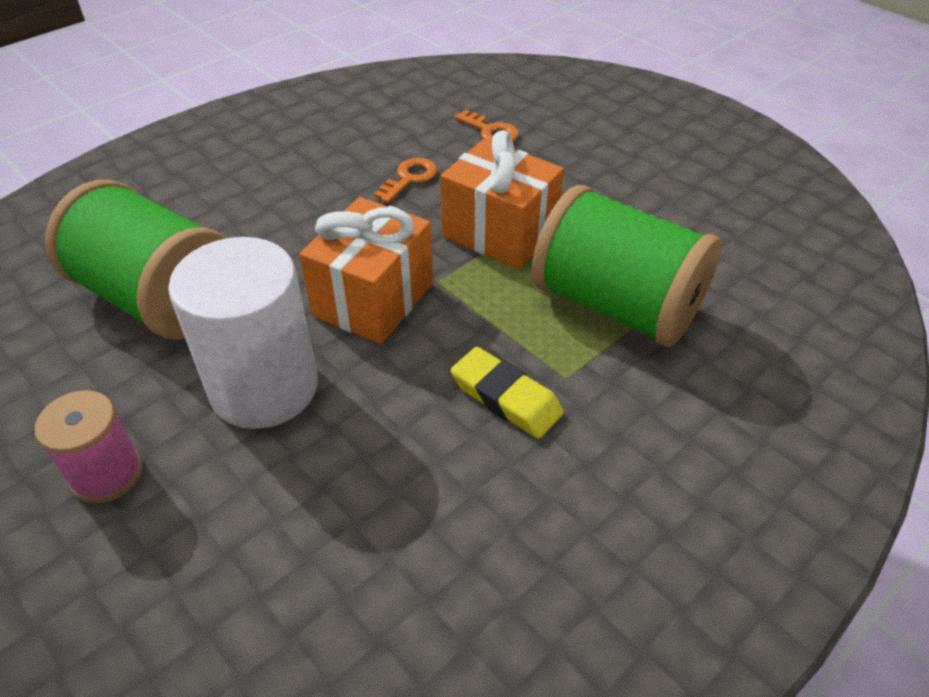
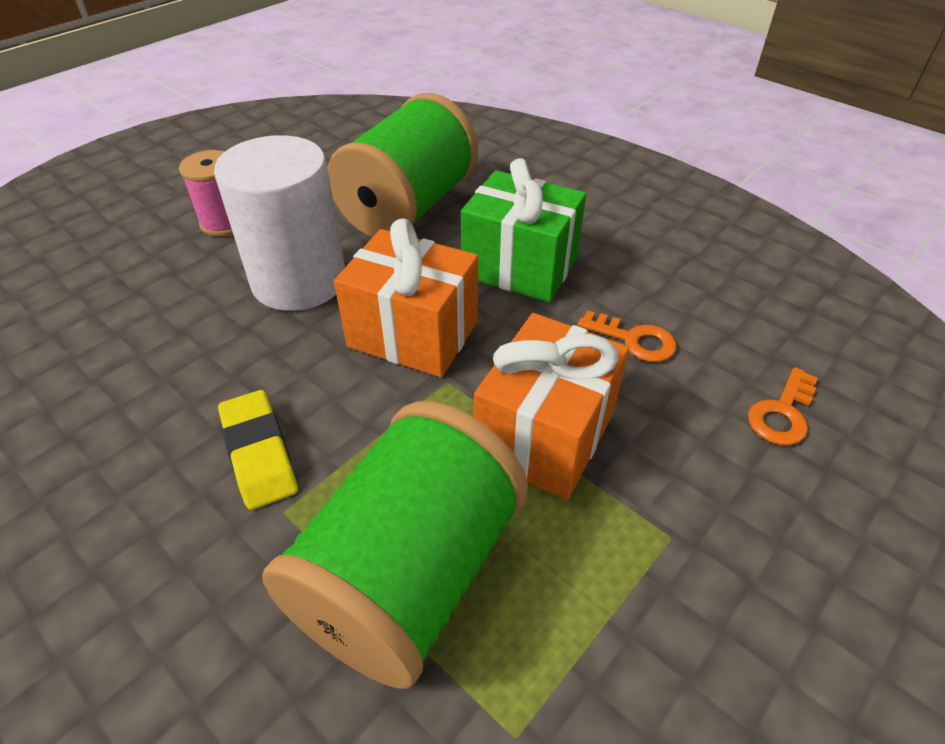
camera: 85 degrees right, 0 degrees up
yellow eraser [451,347,564,439] -> yellow eraser turned 60 degrees counterclockwise [218,390,298,510]
none -> green gift [461,158,586,302]

